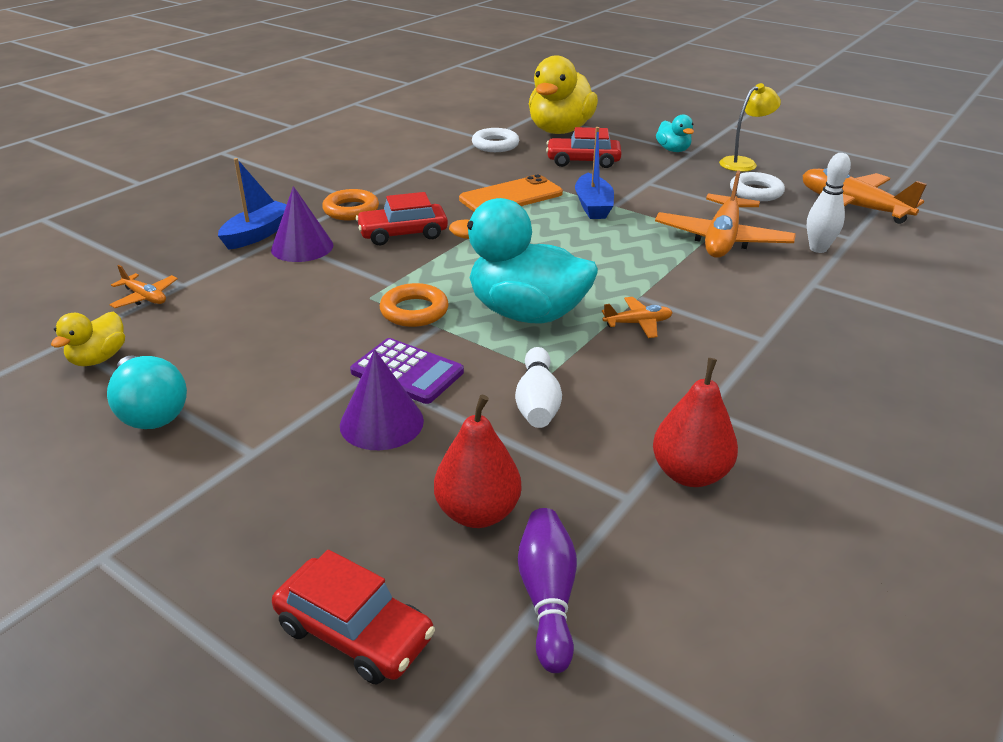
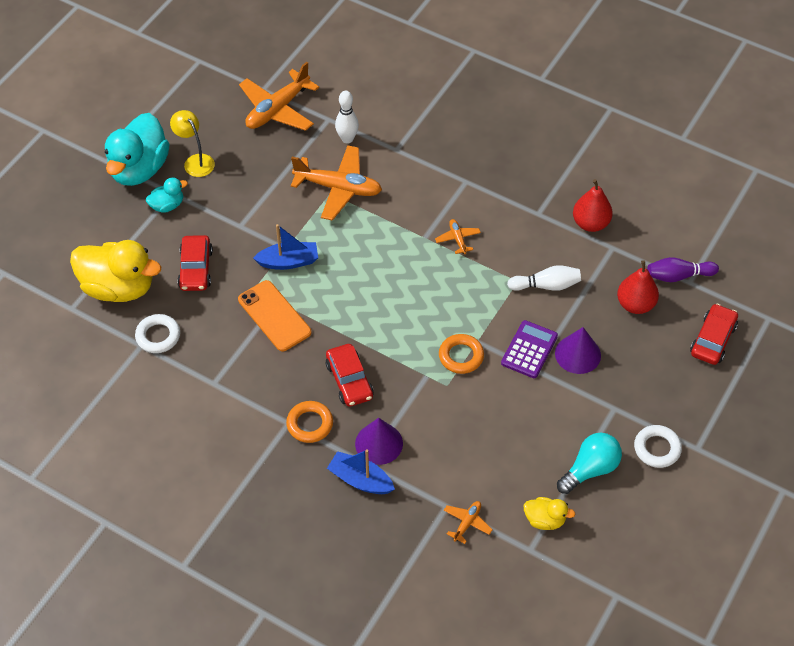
camera: 95 degrees left, 20 degrees up
turquoise duck [449,198,598,324] -> turquoise duck moved to [105,113,169,186]
white ring [730,172,785,201] -> white ring moved to [634,425,682,468]

